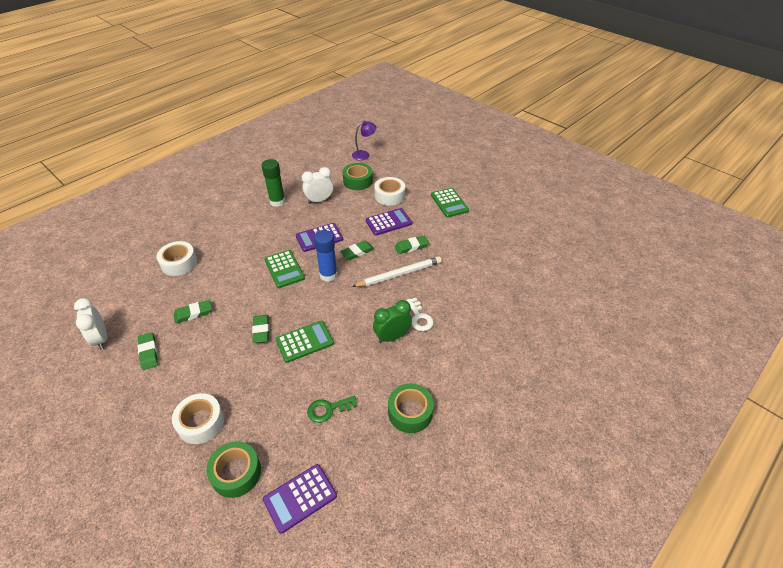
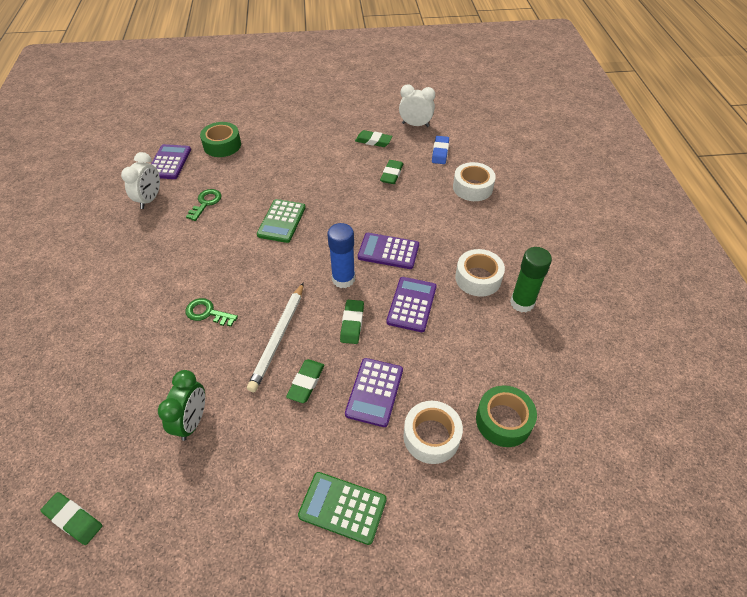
camera: 130 degrees right, 5 degrees up
white tape [172,393,224,444] -> white tape moved to [455,249,505,296]
green eraser [252,315,269,343] -> green eraser moved to [40,492,102,545]
green calculator [264,250,305,288] -> purple calculator [358,233,419,269]
white clock [302,167,333,204] -> white clock moved to [121,152,160,209]
purple lamp [352,121,377,160] -> none
green clock [373,300,412,343] -> green clock moved to [158,370,205,441]
green tape [388,383,434,433] -> none
white key [406,298,433,331] -> green key [185,298,238,327]
none -> blue eraser [432,136,449,164]

